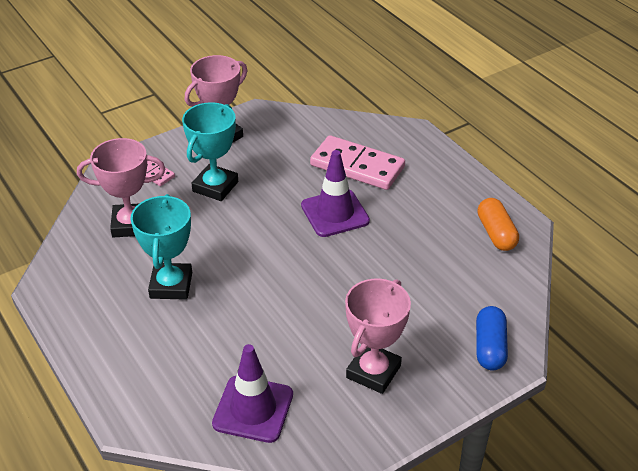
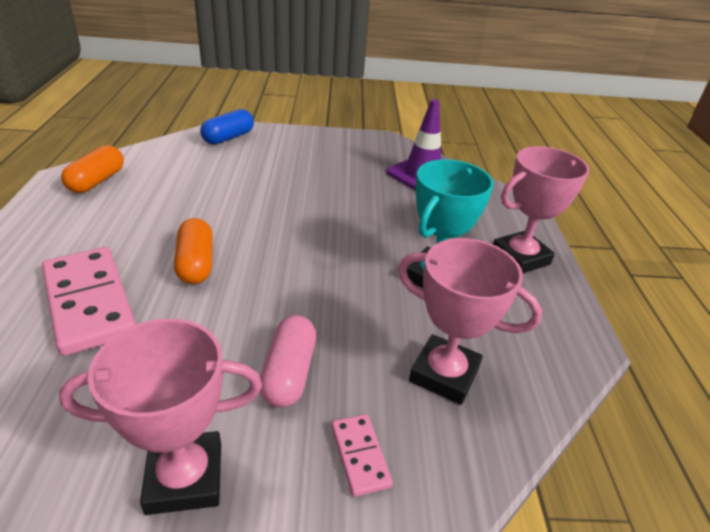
camera: 150 degrees left, 5 degrees down
turquoise trophy [182,102,238,201] -> pink capsule [260,315,316,407]
purple traffic cone [301,150,370,237] -> orange capsule [174,218,213,284]
pink trophy [345,278,411,394] -> pink trophy moved to [493,146,590,273]

